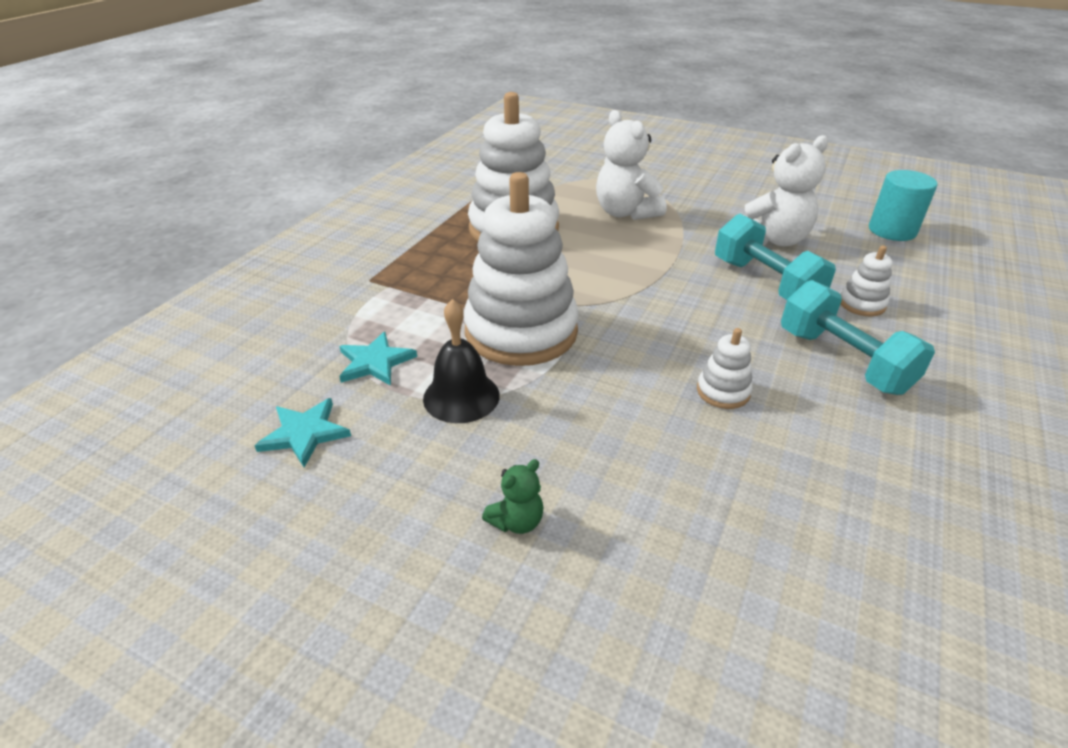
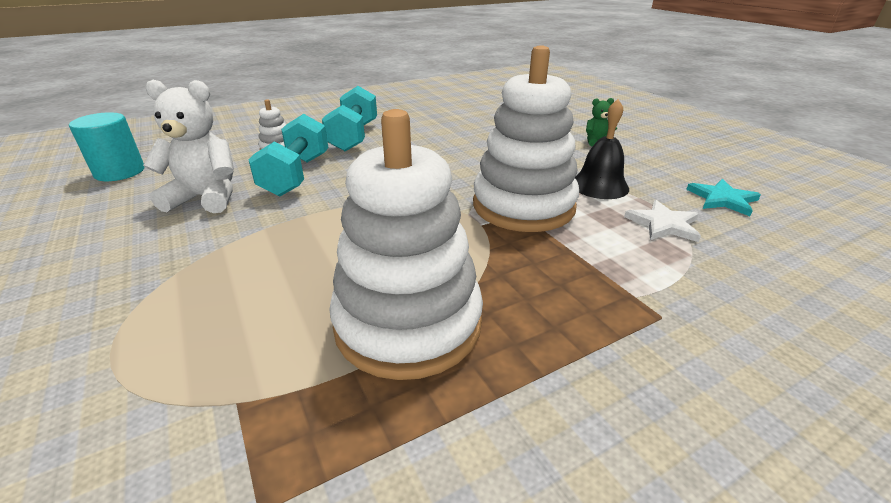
camera: 145 degrees left, 5 degrees down
turquoise star [339,332,417,386] -> white star [624,200,701,242]
white teddy bear [596,110,666,220] -> none
white stacking toy [697,328,753,409] -> none

